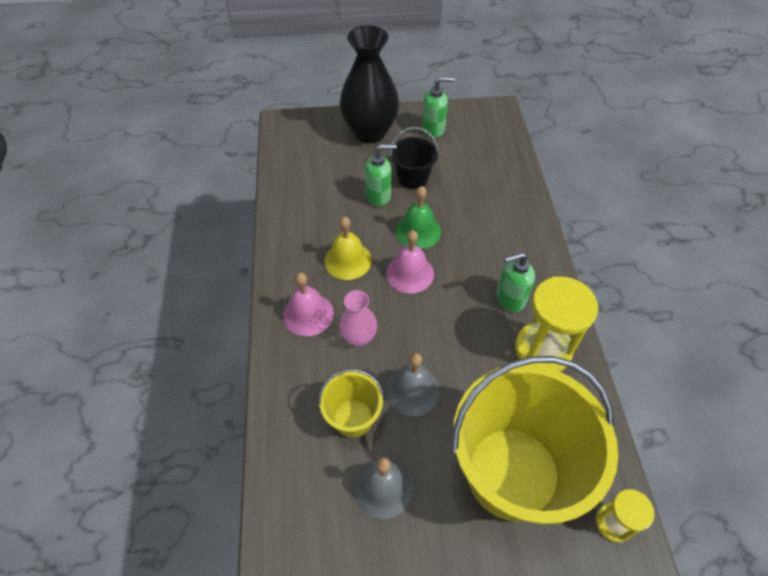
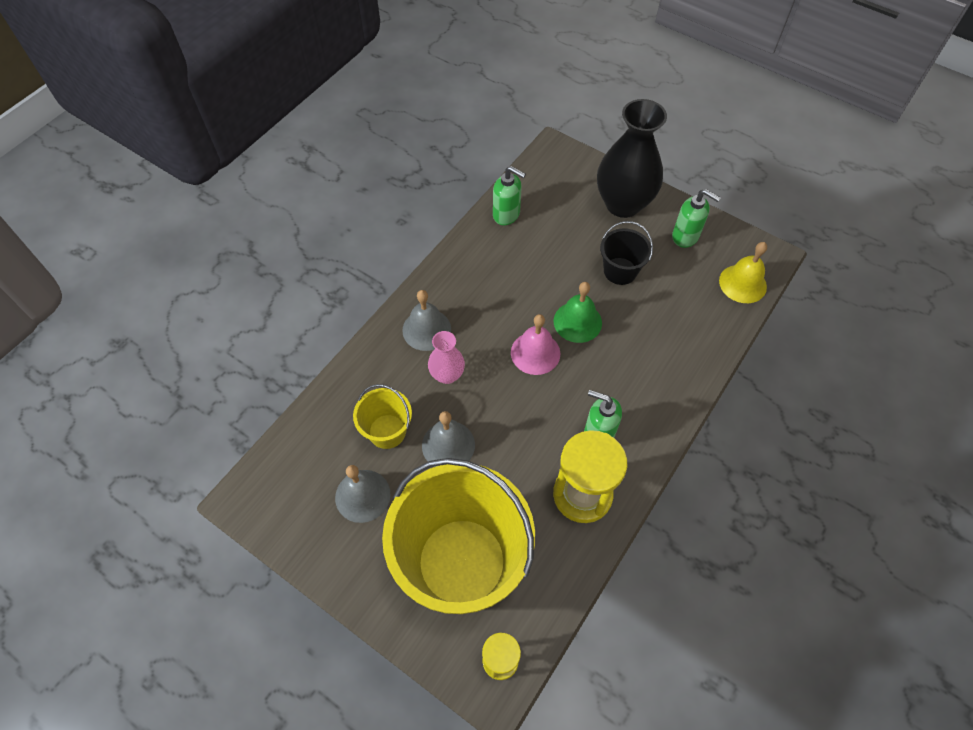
camera: 40 degrees right, 5 degrees up
pink bell [283,273,334,336] -> grey bell [402,290,451,351]
yellow bell [324,217,372,280] -> yellow bell moved to [719,242,767,303]
green soap dispenser [365,144,397,207] -> green soap dispenser moved to [493,166,526,225]

